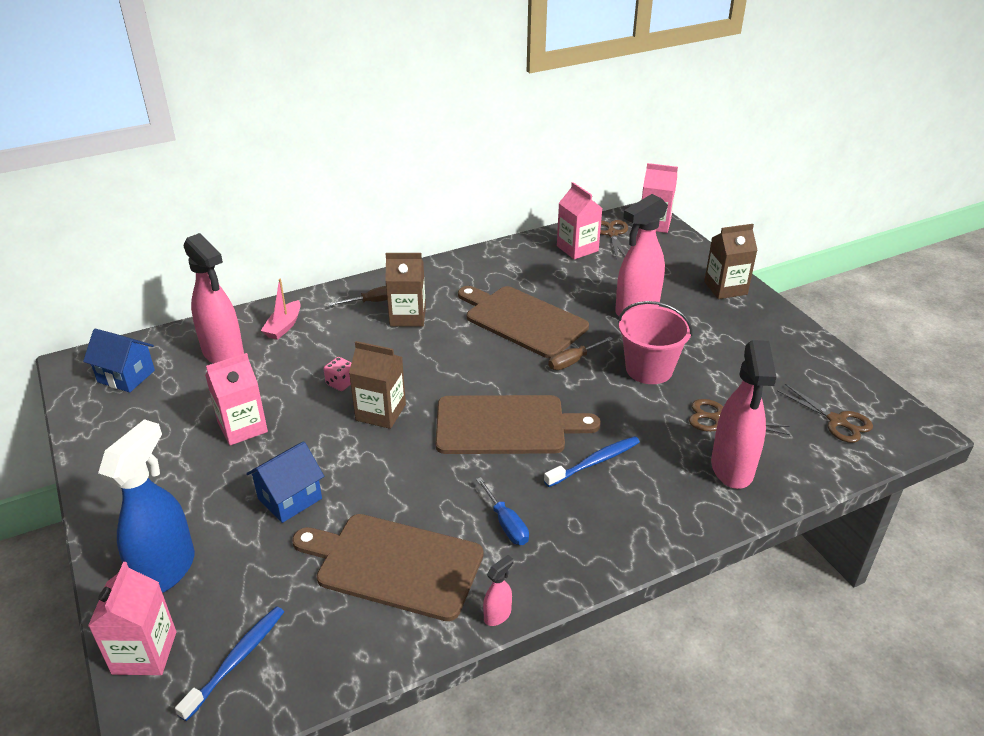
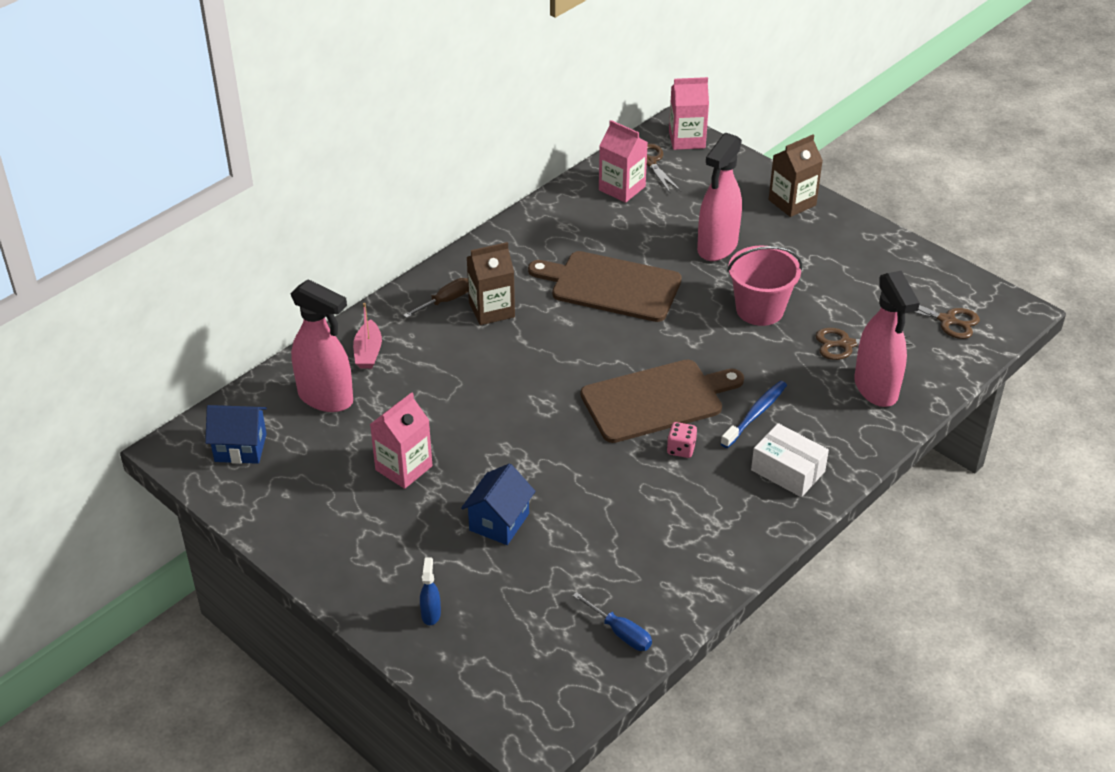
camera: 20 degrees left, 5 degrees up
pink carton [88,562,176,675] -> none
blue spray bottle [98,419,195,593] -> blue spray bottle [420,557,441,625], size x0.43
blue toothbrush [175,606,284,721] -> none
brown cutting board [292,514,484,621] -> none
pink dice [324,357,352,391] -> pink dice moved to [667,422,697,458]
brown carton [349,341,406,429] -> none
blue screwdriver [476,477,529,545] -> blue screwdriver moved to [573,592,652,651]
pink spray bottle [483,555,514,626] -> none
brown screwdriver [548,337,613,370] -> none
none -> white box [751,423,829,497]

